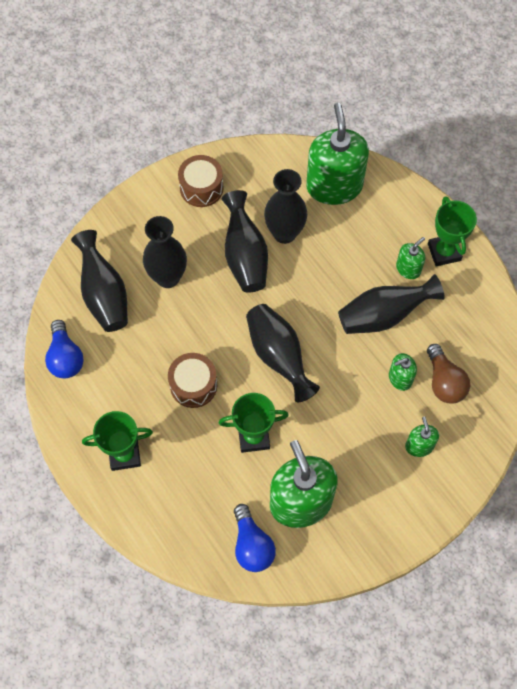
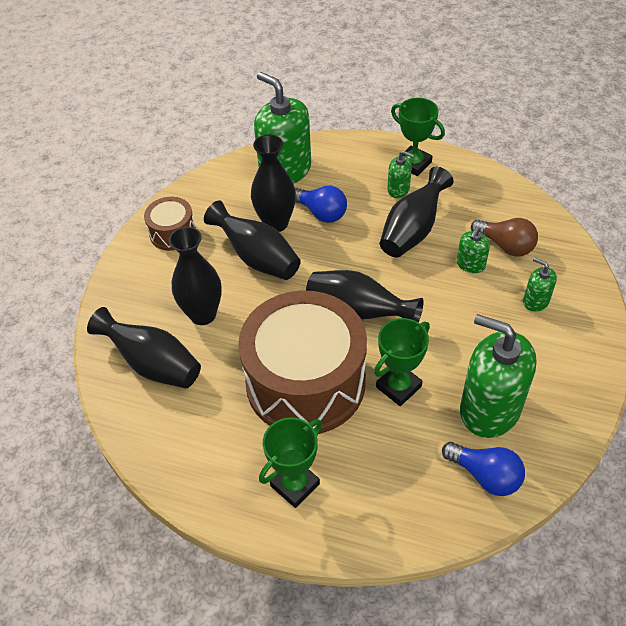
camera: 35 degrees left, 15 degrees down
blue light bulb [45,320,84,378] -> blue light bulb moved to [295,186,347,223]
brown drum [168,353,217,408] -> brown drum [238,291,367,434], size x2.20
green soap dispenser [396,237,425,279] -> green soap dispenser turned 105 degrees clockwise [387,150,414,198]

